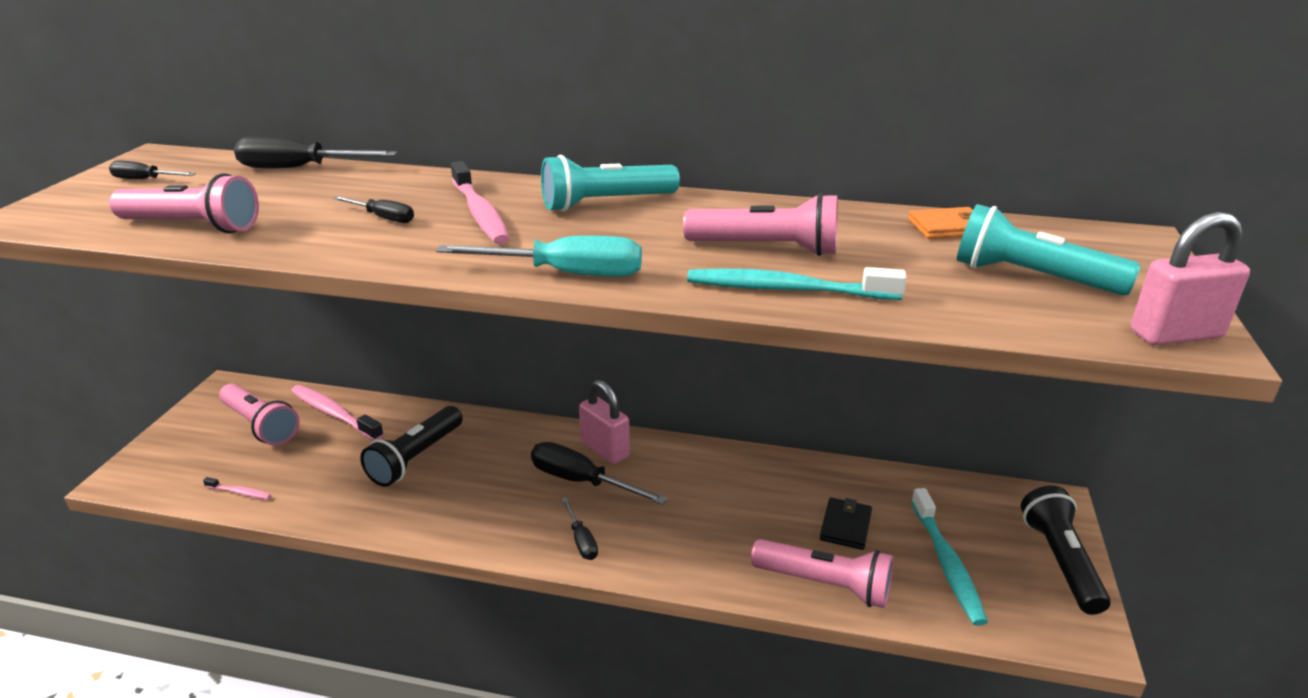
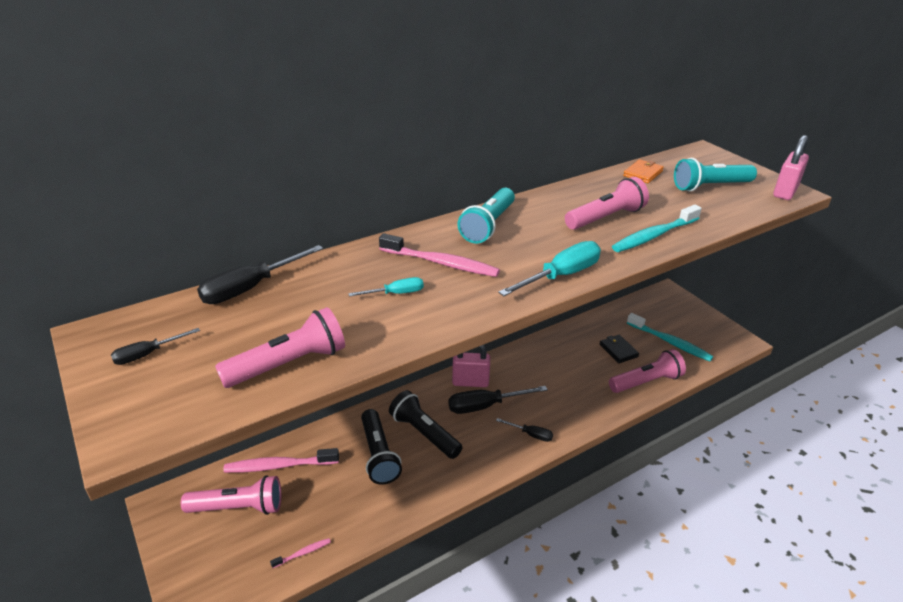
camera: 45 degrees left, 5 degrees up
black screwdriver [333,196,414,223] -> turquoise screwdriver [348,277,424,297]
black flashlight [1021,486,1111,615] -> black flashlight moved to [389,390,463,459]

